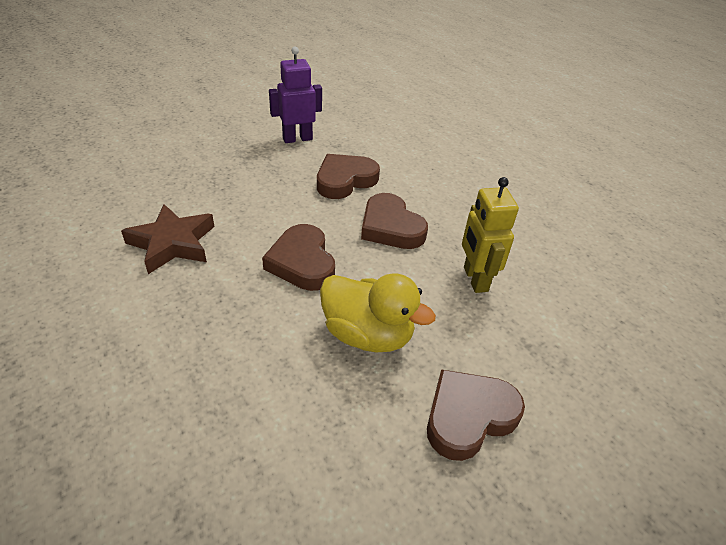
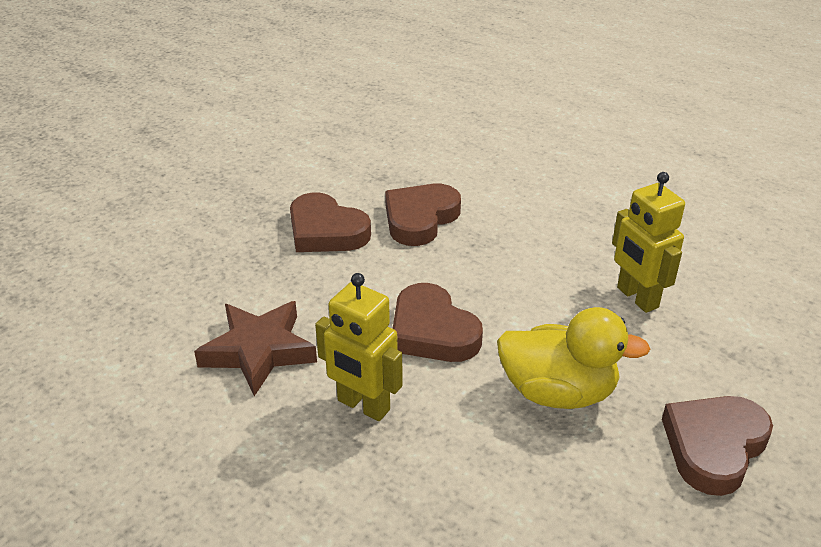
camera: 15 degrees left, 5 degrees down
purple robot [269,47,322,143] -> none
brown heart [361,193,428,249] -> brown heart moved to [290,192,371,252]
none -> yellow robot [315,273,403,421]

